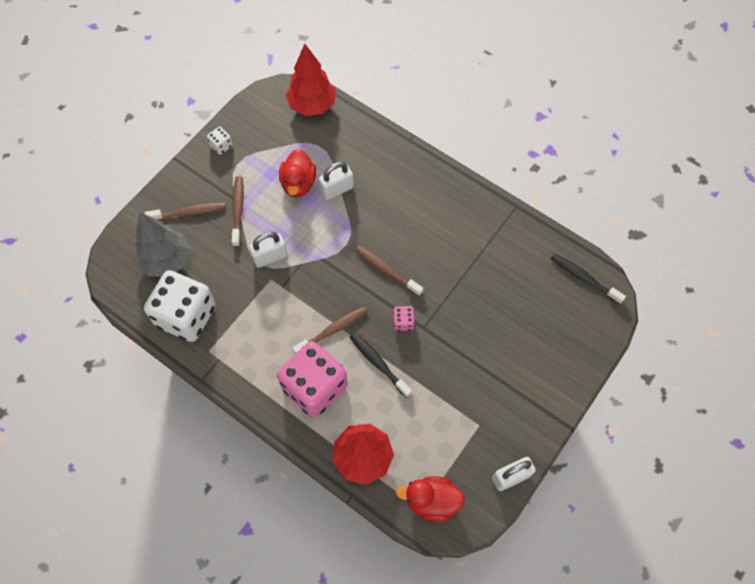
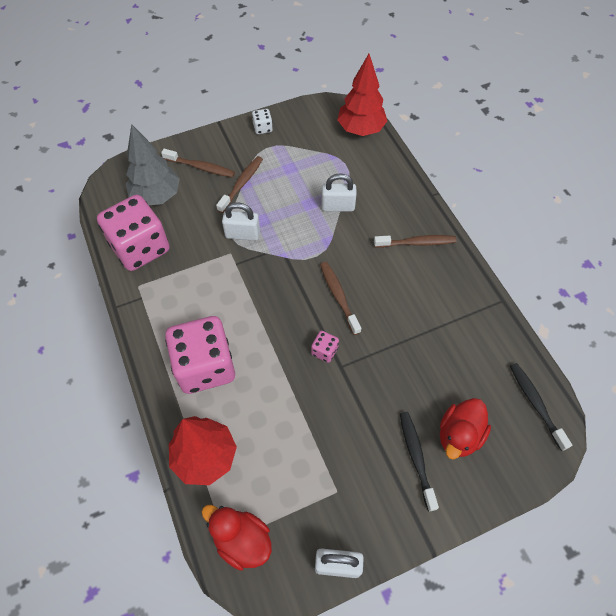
camera: 30 degrees right, 5 degrees down
white dice [144,270,216,342] -> pink dice [97,195,170,271]
red duck [279,149,316,198] -> red duck moved to [440,398,491,459]
brown toothbrush [292,306,367,354] -> brown toothbrush moved to [374,235,456,248]
black toothbrush [349,332,412,398] -> black toothbrush moved to [400,412,439,511]

